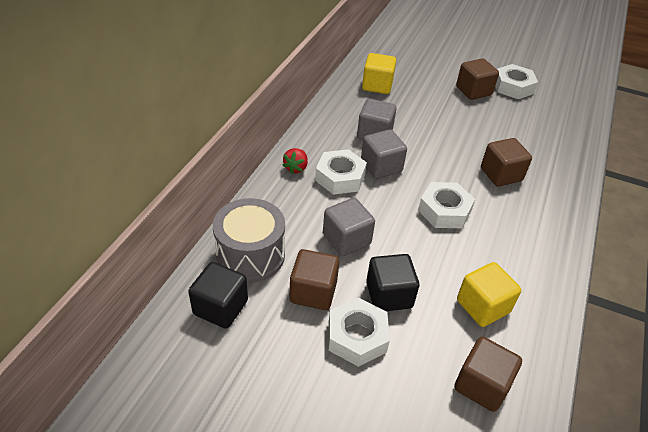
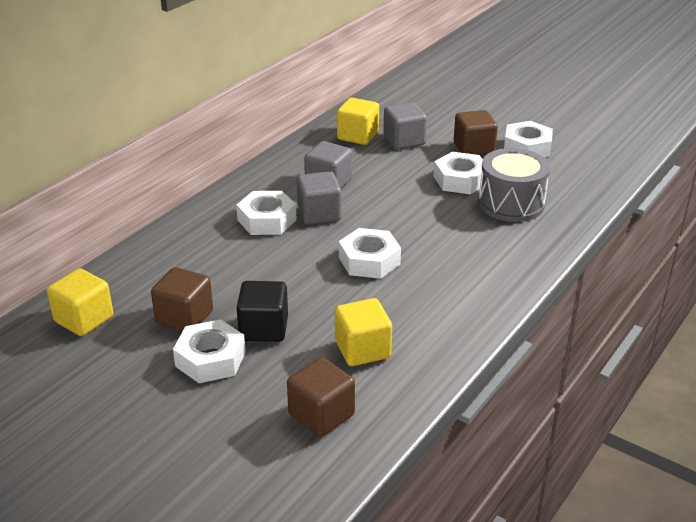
camera: 15 degrees right, 10 degrees down
black cube [188,262,248,329] -> yellow cube [47,268,113,336]
grey drum [213,198,285,283] -> grey drum moved to [478,148,550,222]
red strawberry [282,148,308,174] -> none
grey cube [323,198,375,256] -> grey cube moved to [383,102,427,150]
brown cube [481,138,532,187] -> none
none -> white nut [434,152,483,195]

